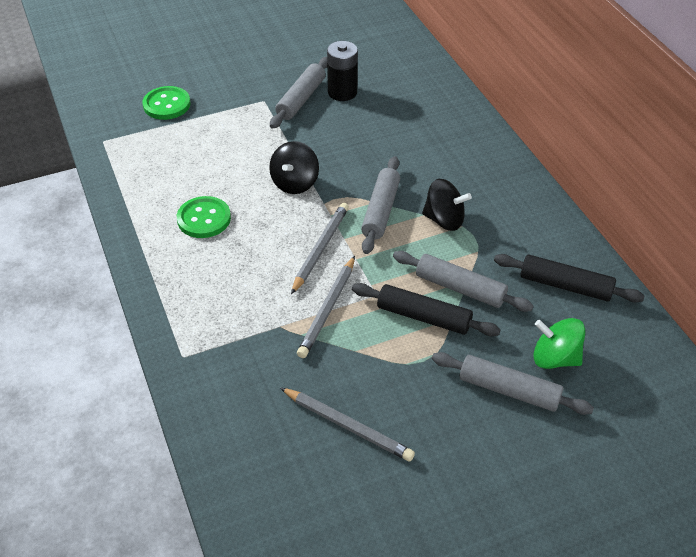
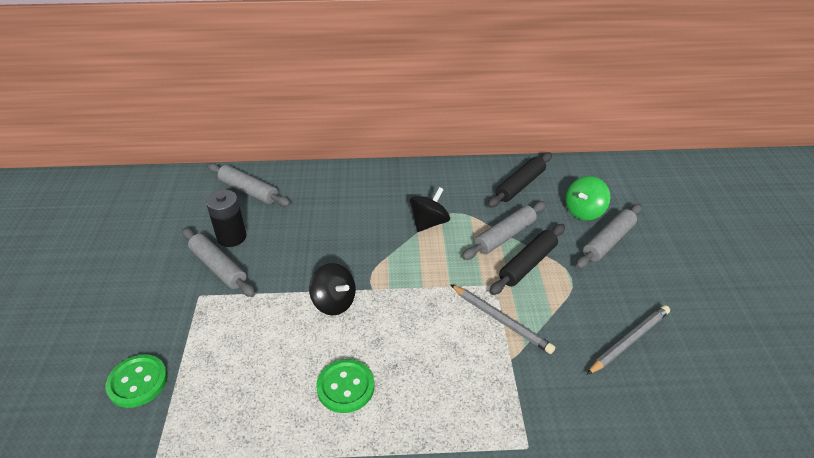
camera: 70 degrees left, 5 degrees down
grey pencil [291,203,349,294] -> none
grey rolling pin [361,156,400,254] -> grey rolling pin moved to [207,163,291,207]

